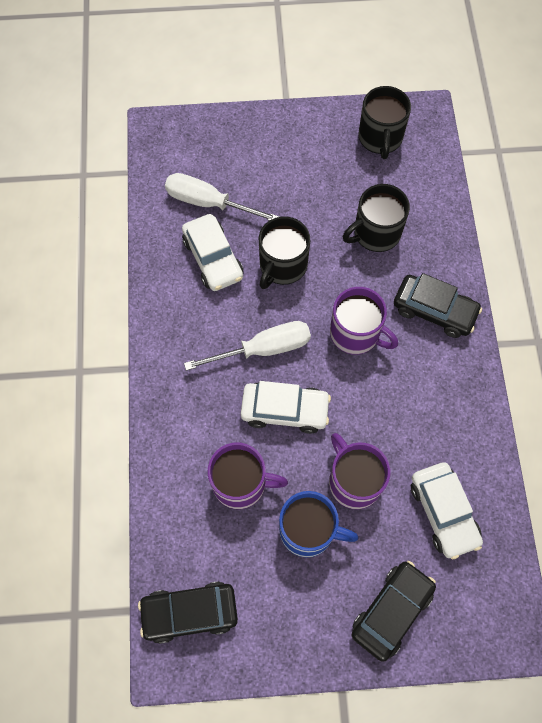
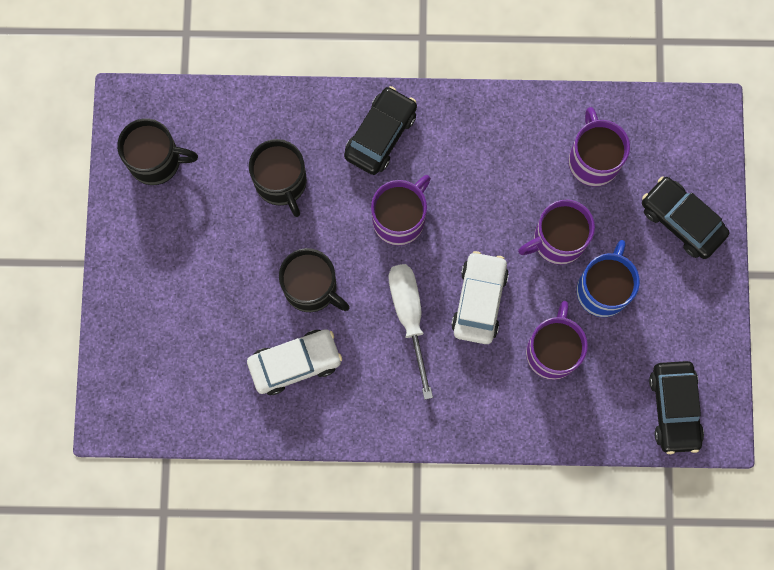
camera: 85 degrees left, 10 degrees up
white screwdriver [165,173,279,221] -> none
white car [411,462,483,559] -> purple mug [568,107,630,187]

